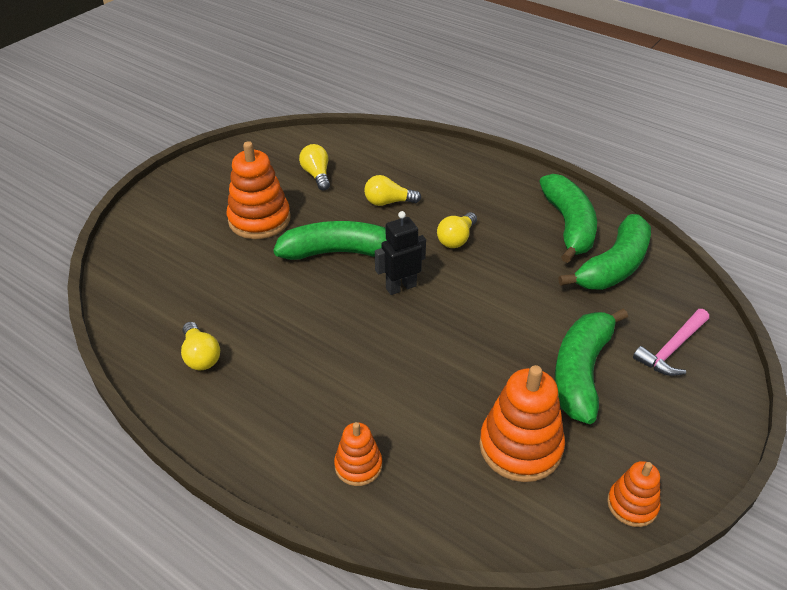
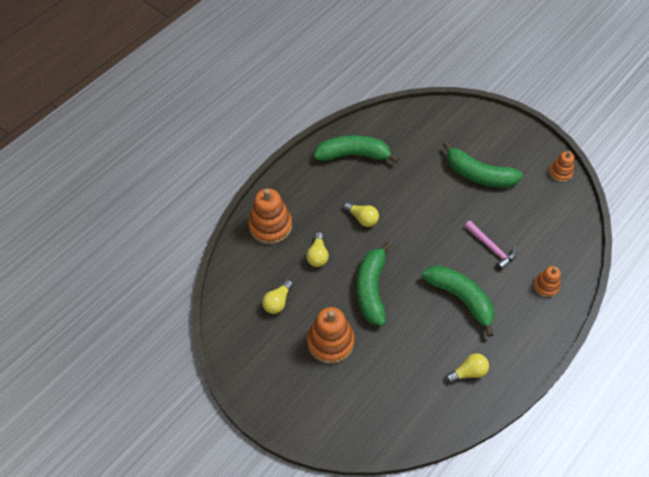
camera: 85 degrees left, 15 degrees up
yellow light bulb [299,144,330,191] -> yellow light bulb turned 45 degrees counterclockwise [262,280,293,314]
black robot [375,211,426,295] -> none
orange stacking toy [479,365,565,482] -> orange stacking toy moved to [248,188,292,244]
green banana [558,214,651,290] -> green banana moved to [422,265,495,337]
pink hammer [633,309,709,376] -> pink hammer moved to [464,221,516,270]

